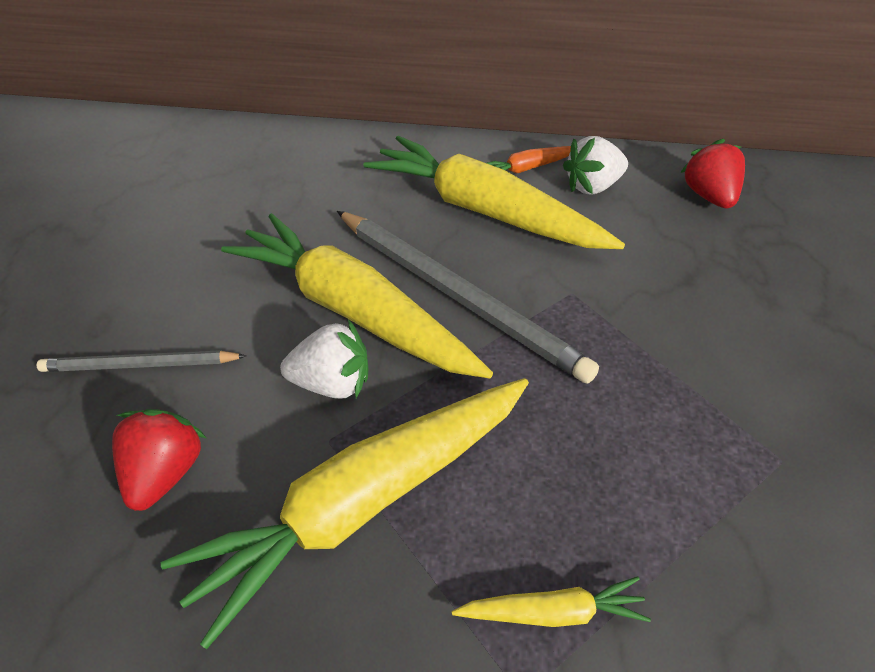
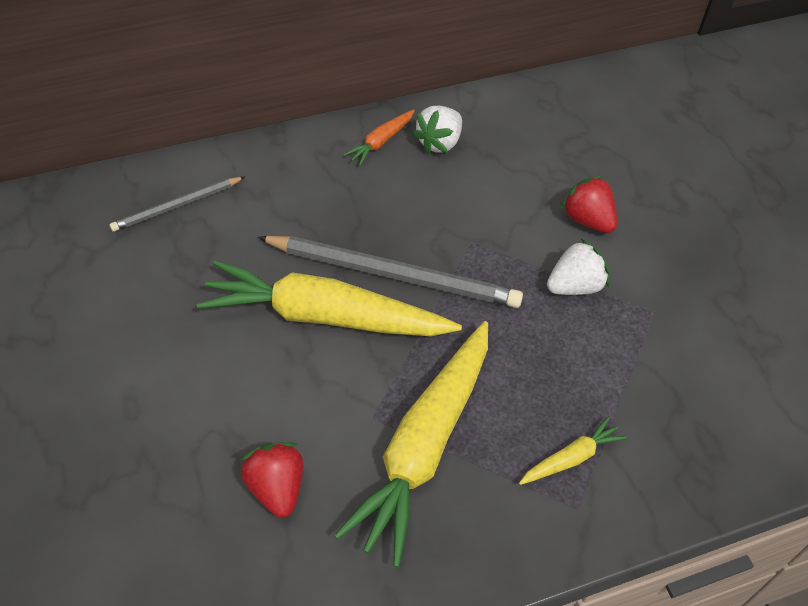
camera: 30 degrees left, 5 degrees up
grey pencil [37,350,246,372] -> grey pencil moved to [109,177,245,232]
white strawberry [280,319,368,399] -> white strawberry moved to [547,239,609,295]
yellow carrot [363,136,625,249] -> none
red strawberry [680,139,745,208] -> red strawberry moved to [560,175,617,233]

